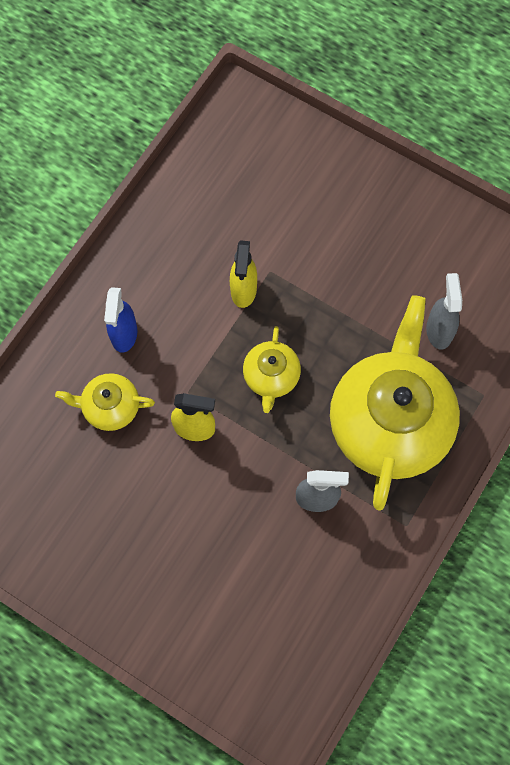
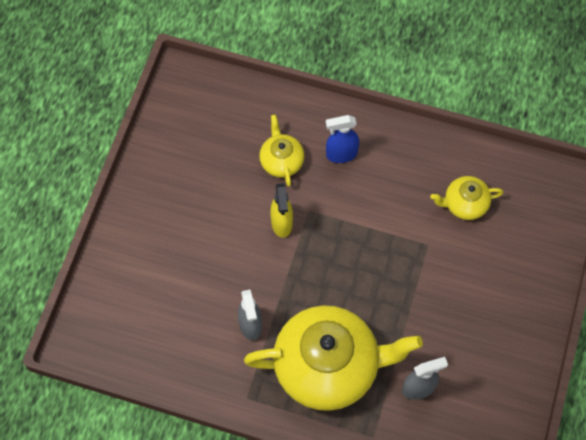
camera: 75 degrees right, 5 degrees down
yellow spray bottle [230,240,257,308] -> none
yellow teapot [243,326,301,413] -> yellow teapot moved to [430,176,503,220]

